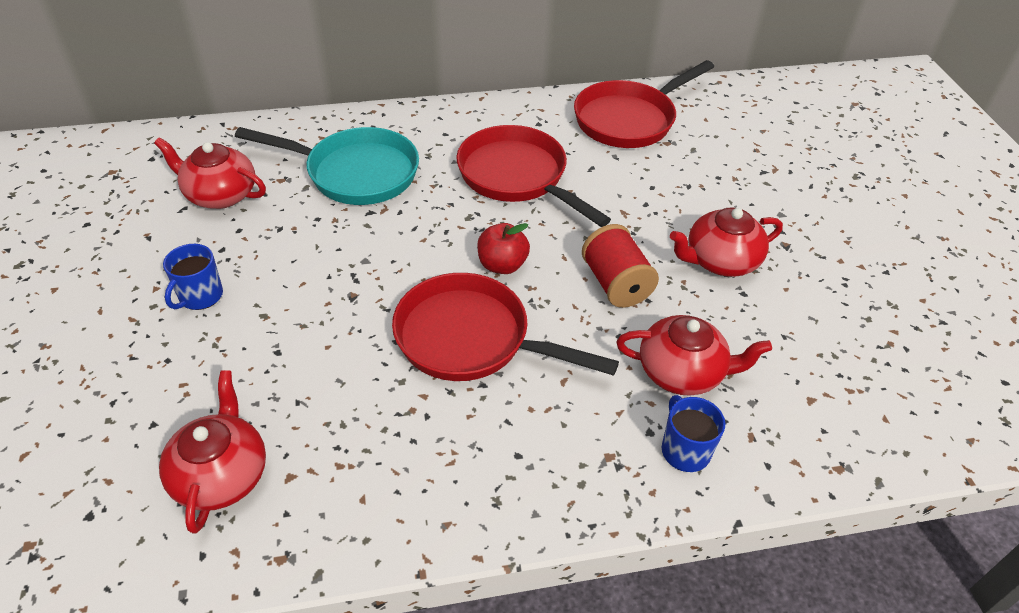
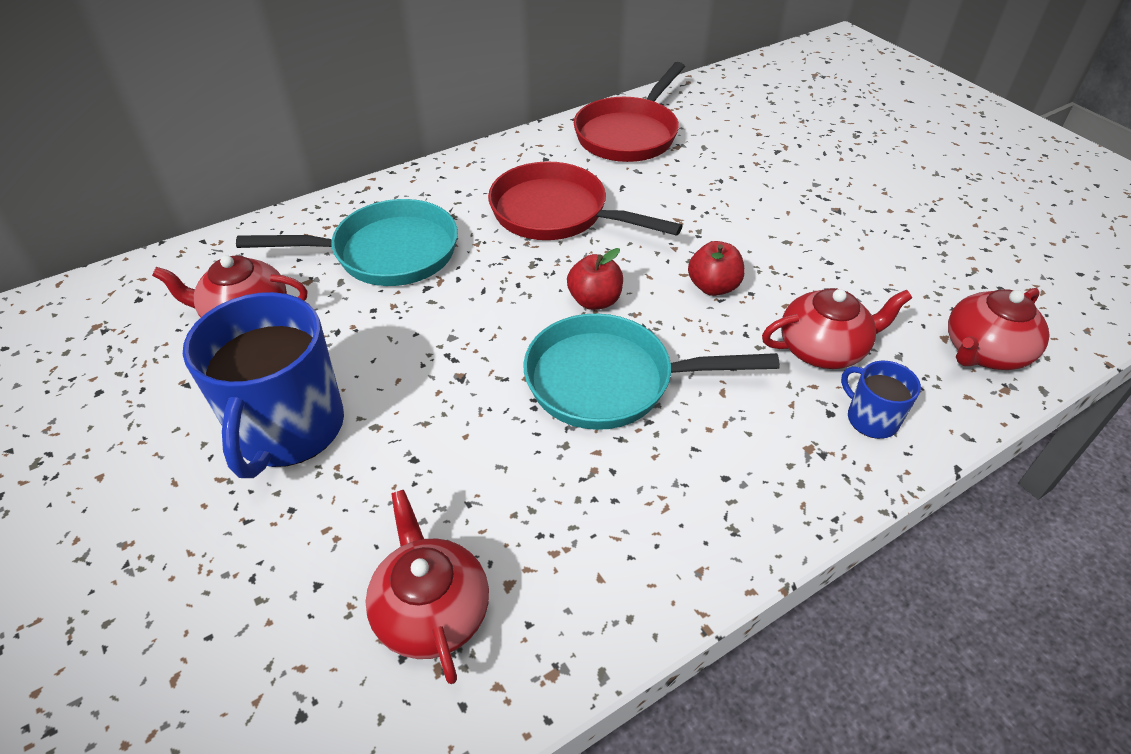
camera: 20 degrees left, 0 degrees up
blue mug [163,244,223,310] -> blue mug [183,292,344,478], size x2.14
red pan [392,273,619,381] -> turquoise pan [523,313,780,430]
red spool [582,224,659,308] -> red apple [688,241,745,296]
red teapot [670,207,783,277] -> red teapot moved to [948,288,1049,370]

